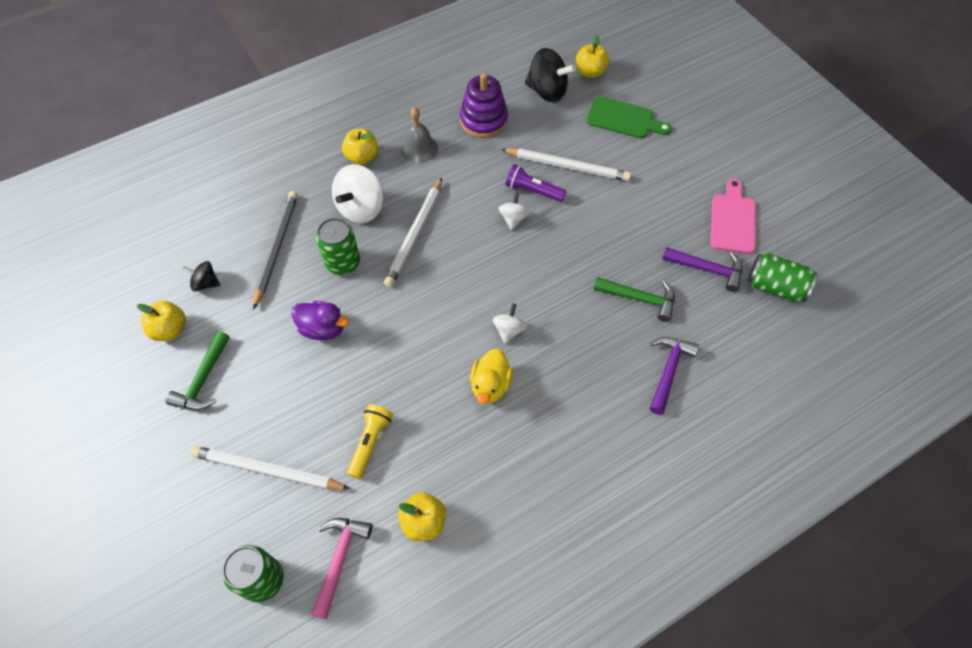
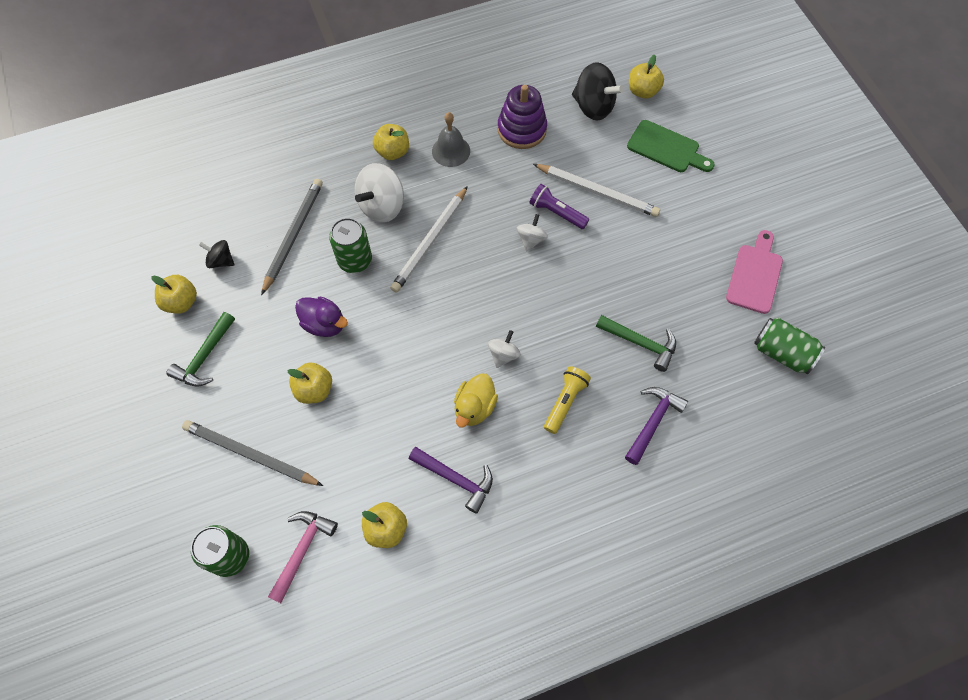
camera: 10 degrees right, 5 degrees up
white pencil [190,446,350,490] -> grey pencil [182,420,323,486]
yellow flashlight [347,404,393,479] -> yellow flashlight moved to [544,366,591,434]
purple hammer [662,247,742,292] -> purple hammer moved to [409,447,493,514]
none -> yellow apple [287,362,332,404]

